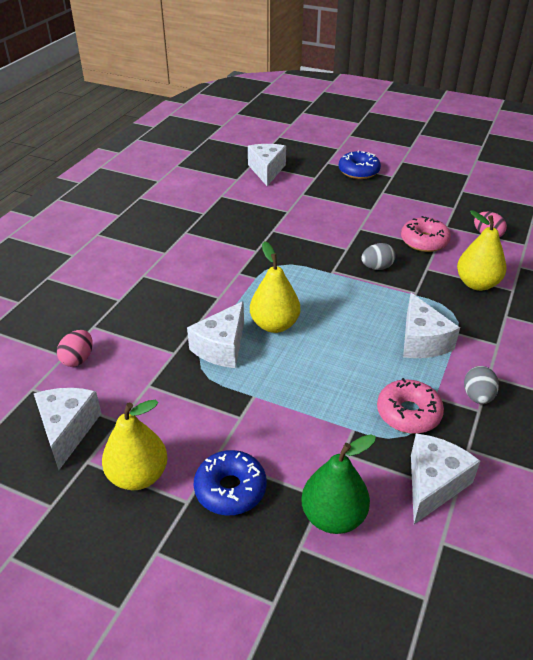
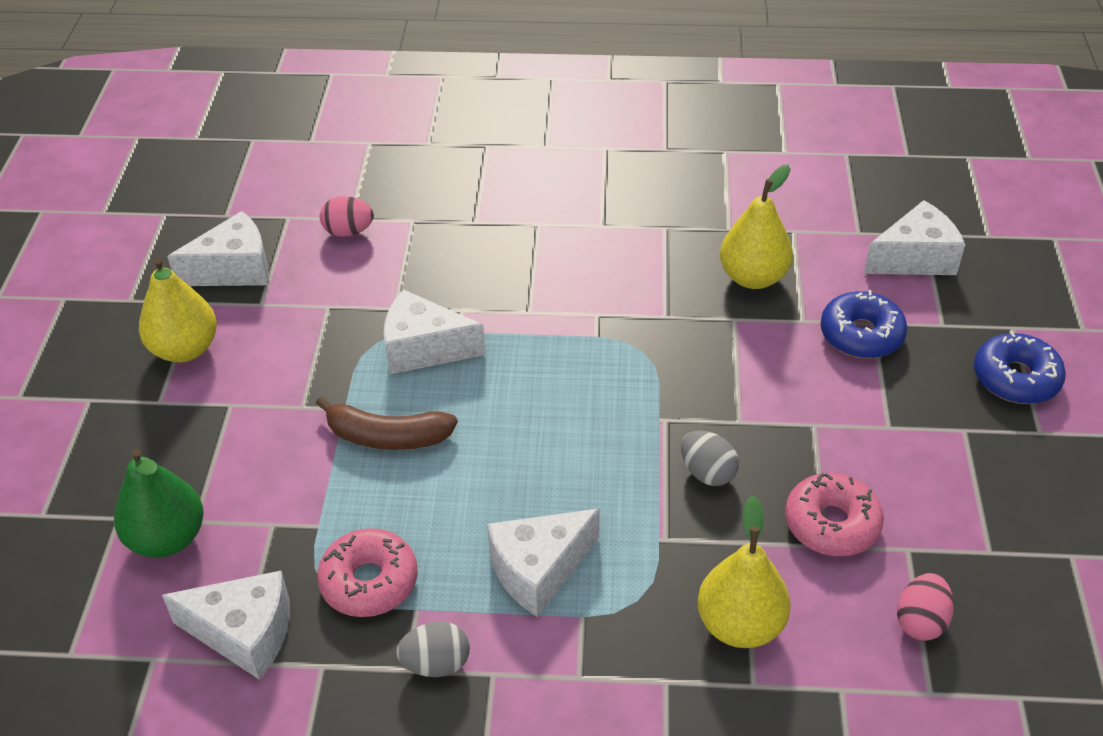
camera: 70 degrees right, 5 degrees up
blue donut [194,450,267,516] -> blue donut moved to [820,290,907,359]
yellow pear [250,241,300,333] -> yellow pear moved to [720,164,793,289]
none -> brown banana [316,396,458,450]

